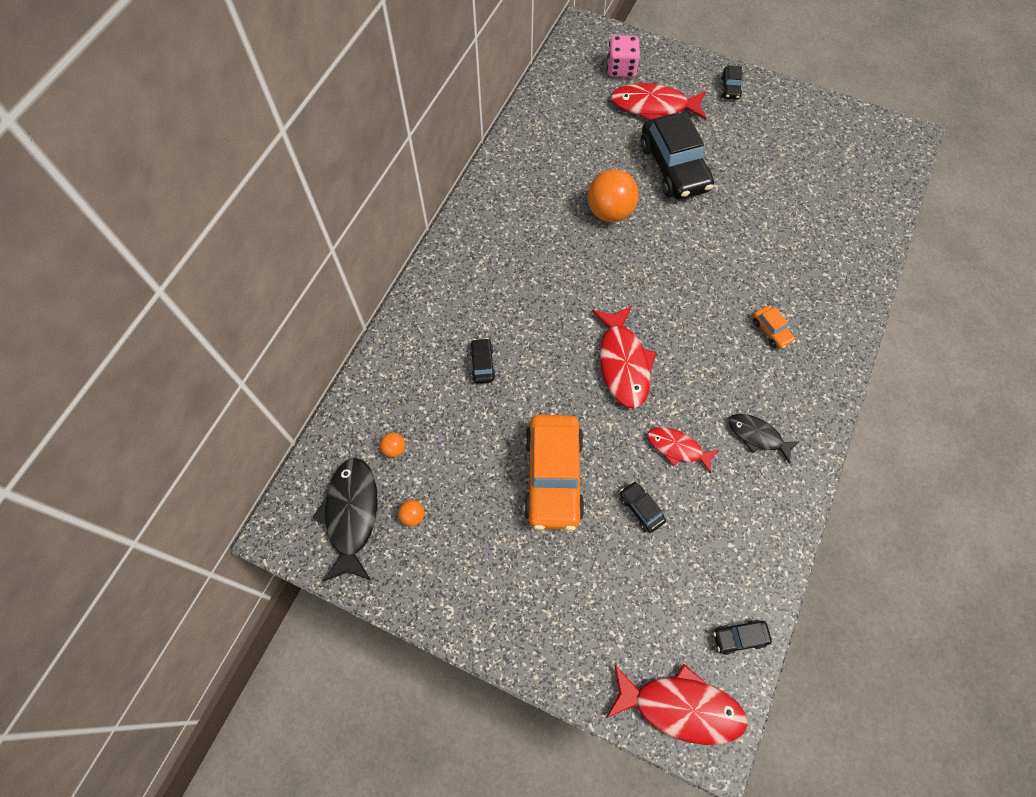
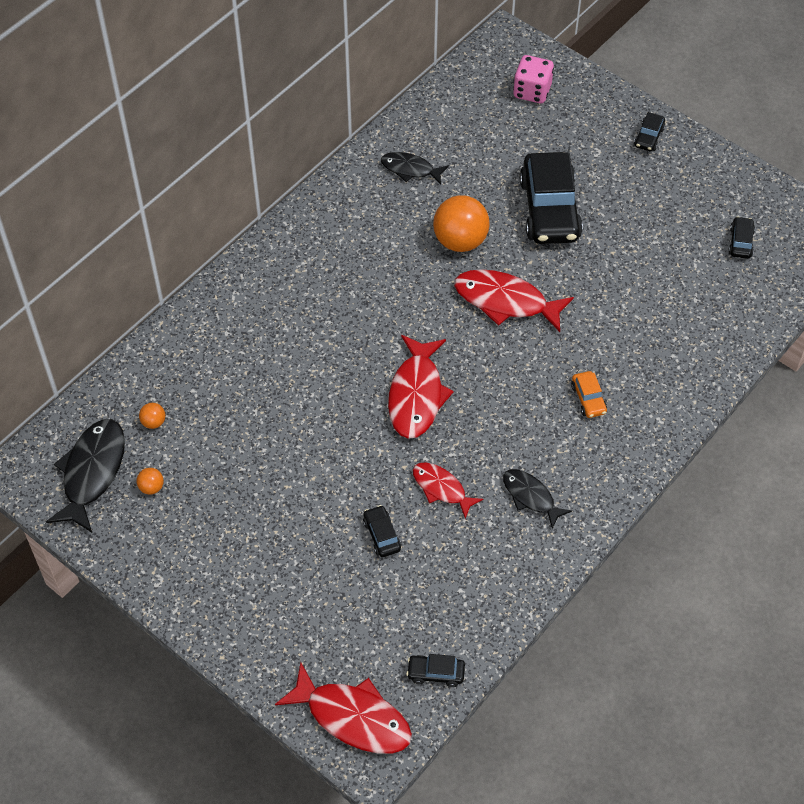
camera: 15 degrees right, 10 degrees down
black car [470,338,496,384] -> black car moved to [728,216,755,259]
orange car [524,415,585,531] -> none
red fish [610,83,706,120] -> red fish moved to [454,269,574,332]
none -> black fish [381,152,449,185]

